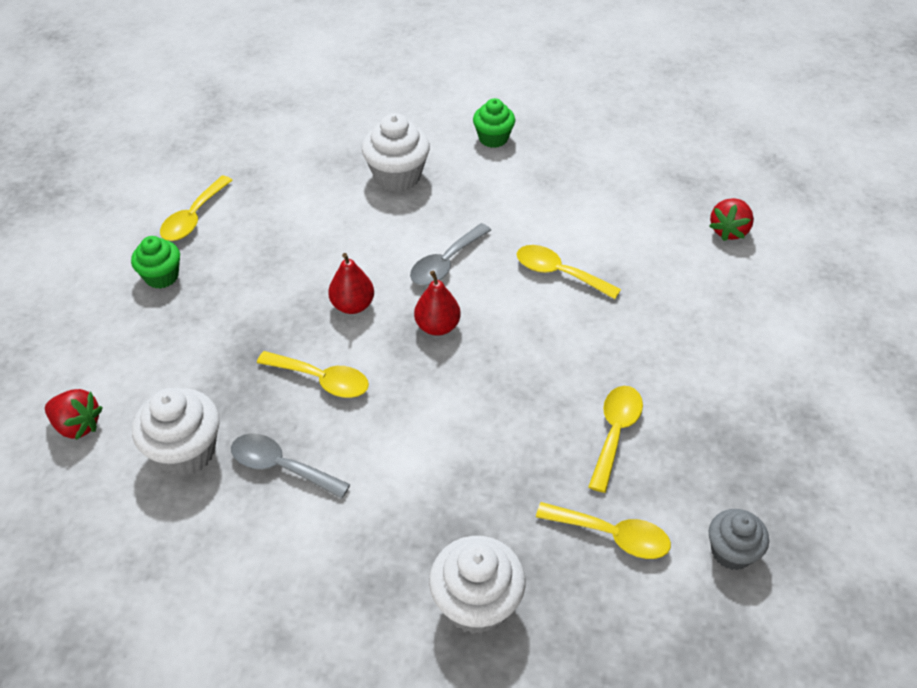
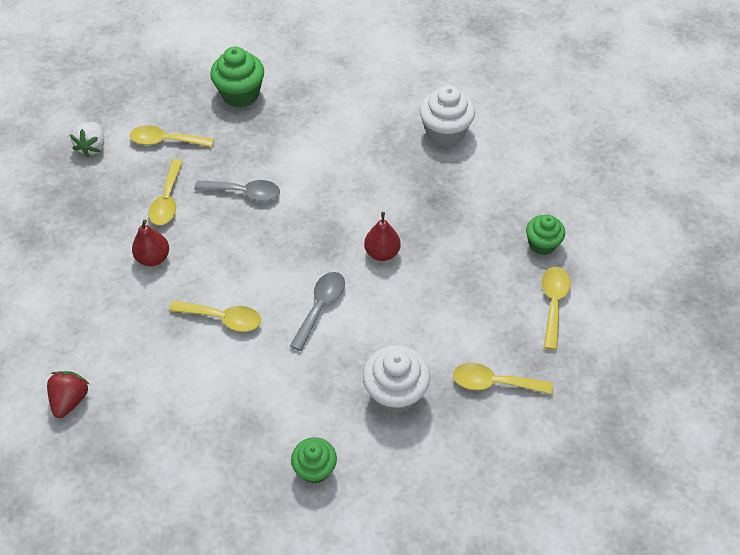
camera: 165 degrees right, 5 degrees up
red strawberry [45,389,103,440] -> none
grey spoon [231,433,350,499] -> grey spoon moved to [194,180,280,202]
yellow spoon [257,351,369,398] -> yellow spoon moved to [453,363,553,394]
red pear [414,270,461,336] -> red pear moved to [132,220,169,266]
white cupcake [429,536,526,634] -> green cupcake [210,47,264,108]
grey cupcake [709,509,769,570] -> white strawberry [70,122,104,157]

